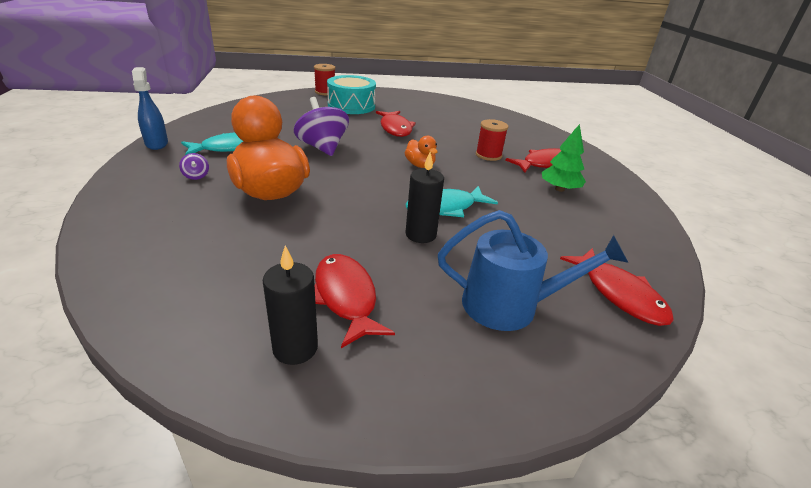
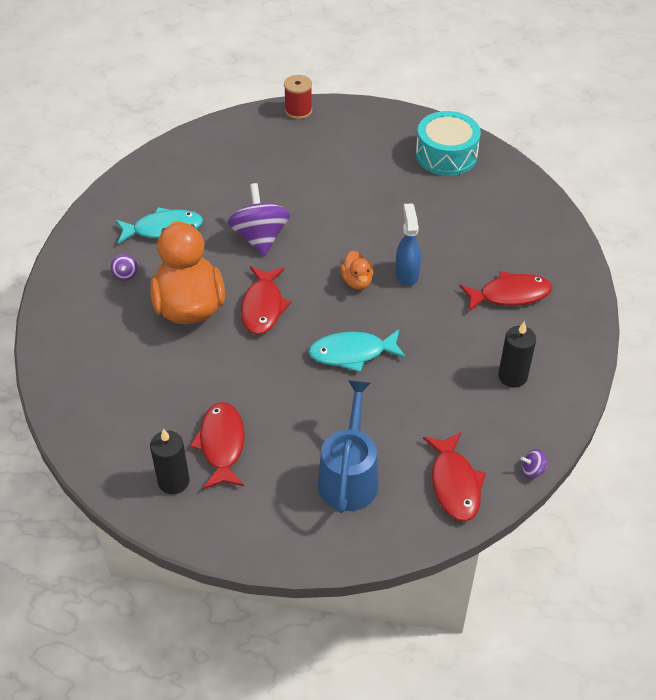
camera: 20 degrees right, 15 degrees up
blue spray bottle [132,67,168,150] -> blue spray bottle moved to [396,203,421,286]
turquoise drum [327,75,376,114] -> turquoise drum moved to [416,111,481,176]
red fish [376,111,416,137] -> red fish moved to [241,266,291,335]
black candle [405,152,444,243] -> black candle moved to [498,321,536,388]
blue watering can [438,210,628,331] -> blue watering can turned 105 degrees counterclockwise [318,380,378,513]
red spool [476,119,508,161] -> none
green tree [542,124,586,192] -> none
none -> purple spinning top [521,449,547,479]

